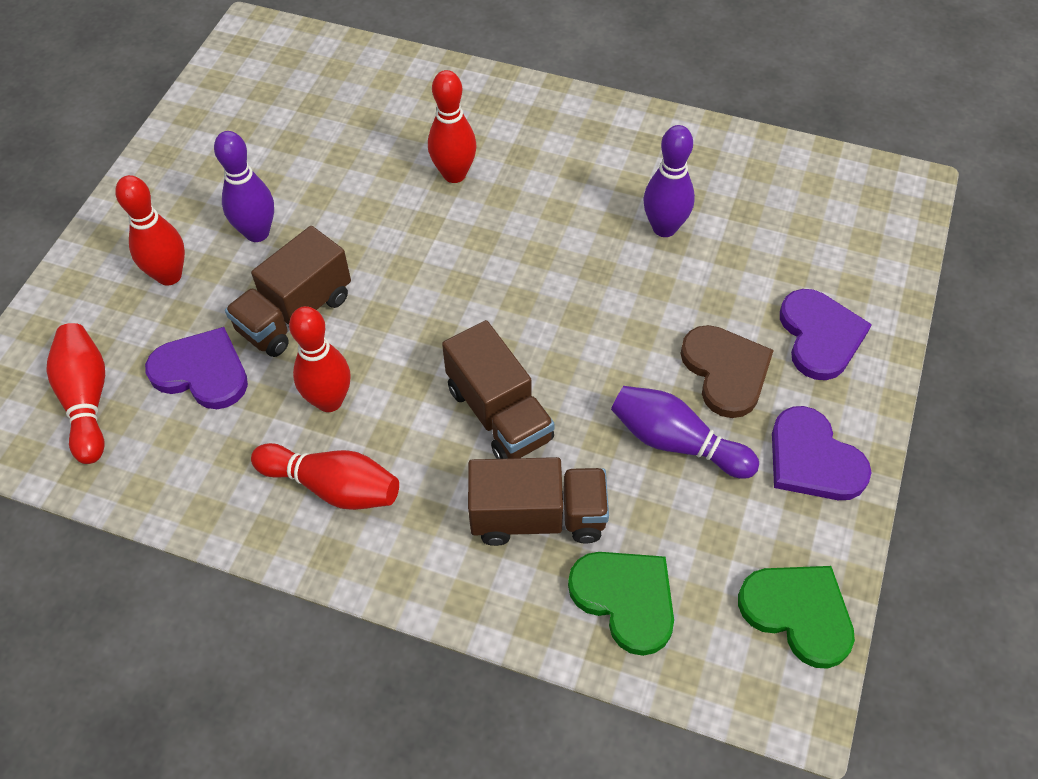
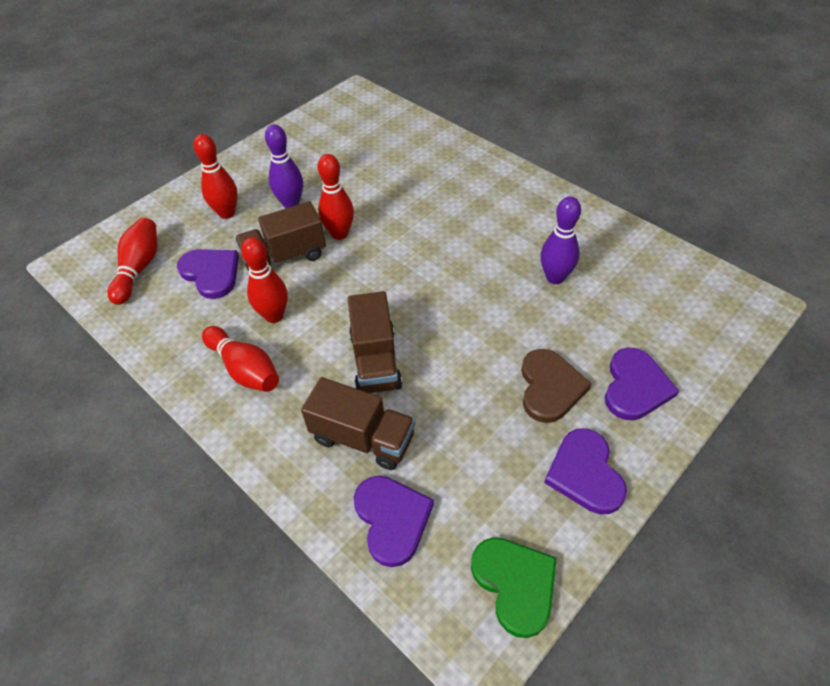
camera: 25 degrees right, 5 degrees down
red bowling pin [428,70,477,183] -> red bowling pin moved to [318,154,354,240]
green heart [568,552,674,656] -> purple heart [354,476,434,567]
purple bowling pin [611,386,759,479] -> none

